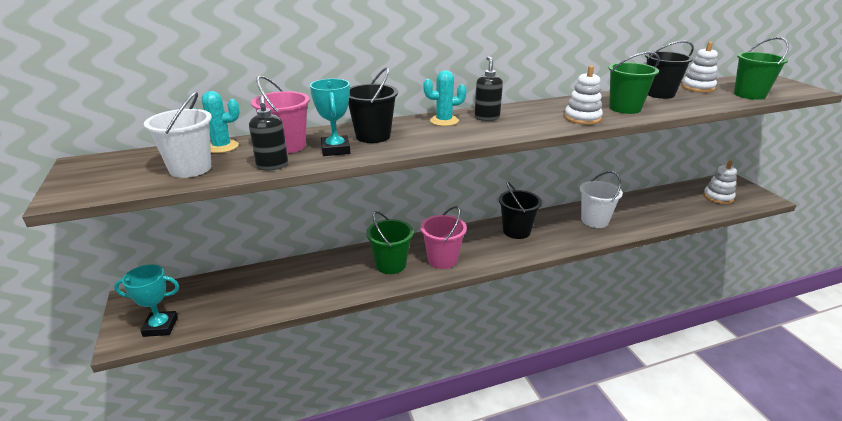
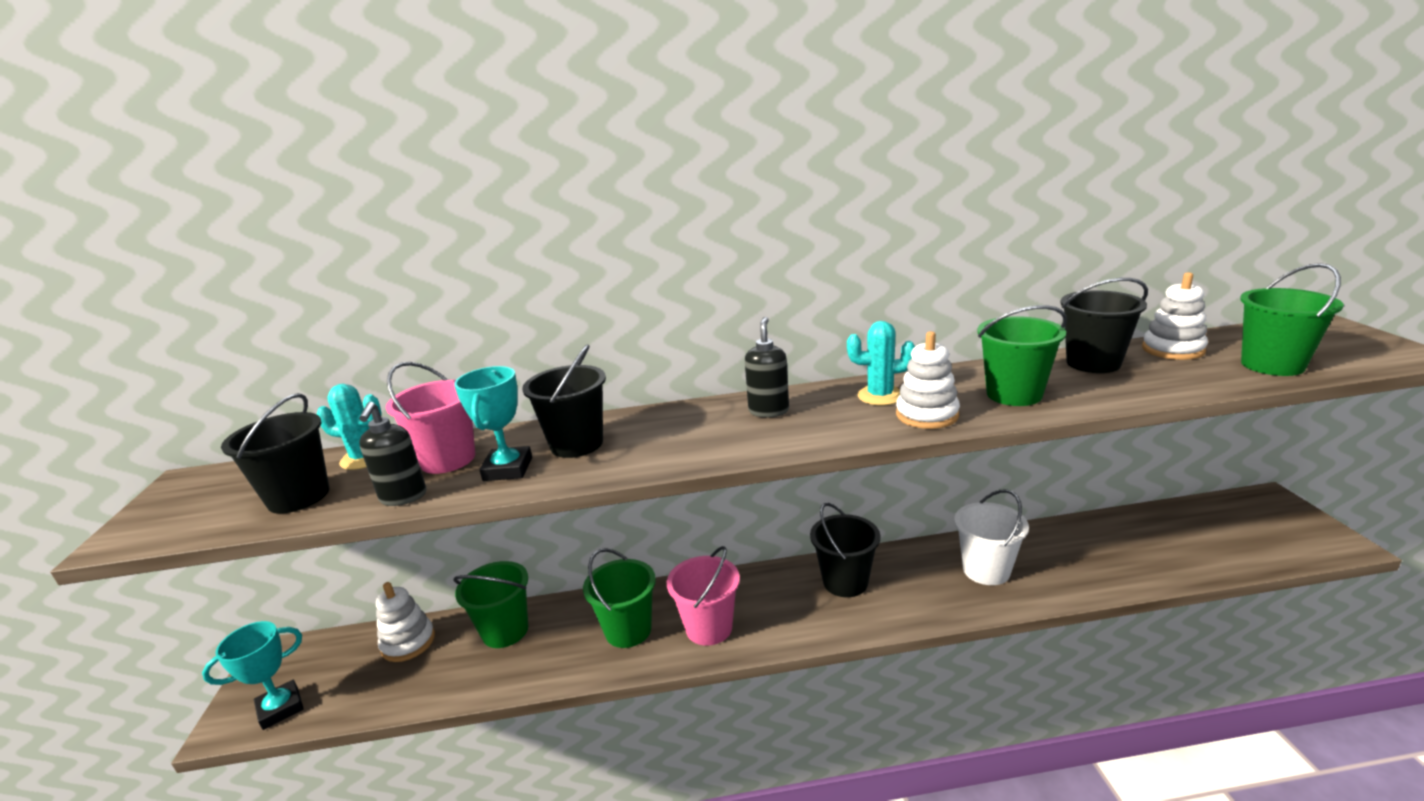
camera: 15 degrees right, 5 degrees down
turquoise trophy [114,264,179,337] -> turquoise trophy turned 45 degrees counterclockwise [202,621,304,730]
white bucket [144,91,212,178] -> black bucket [221,393,329,514]
turquoise cactus [423,70,467,126] -> turquoise cactus moved to [847,321,915,405]
white stacking toy [703,160,737,204] -> white stacking toy moved to [376,582,435,662]
none -> green bucket [453,561,528,648]

